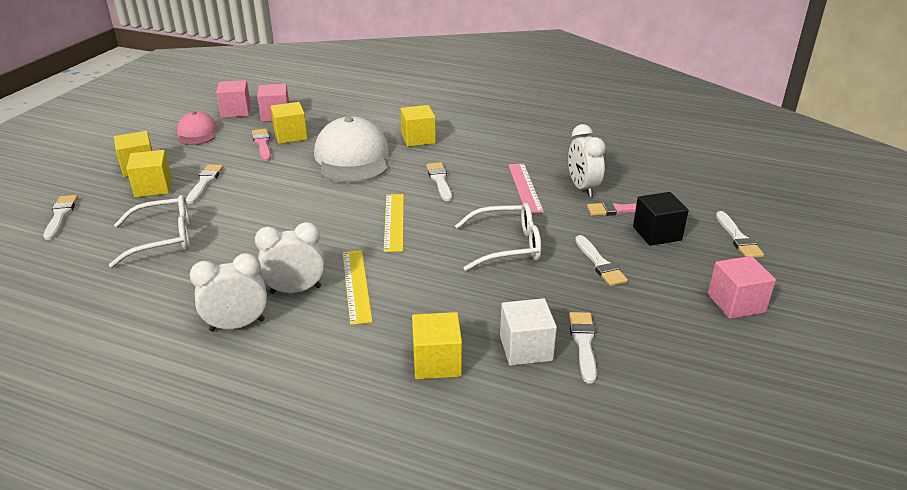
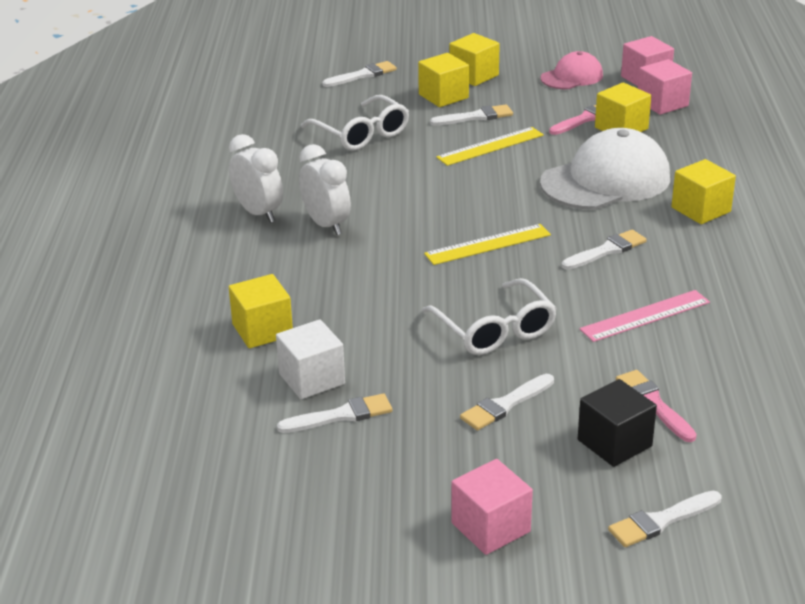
camera: 70 degrees right, 0 degrees up
yellow ruler [343,250,373,325] -> yellow ruler moved to [436,127,544,166]
white clock [568,124,606,197] -> none

